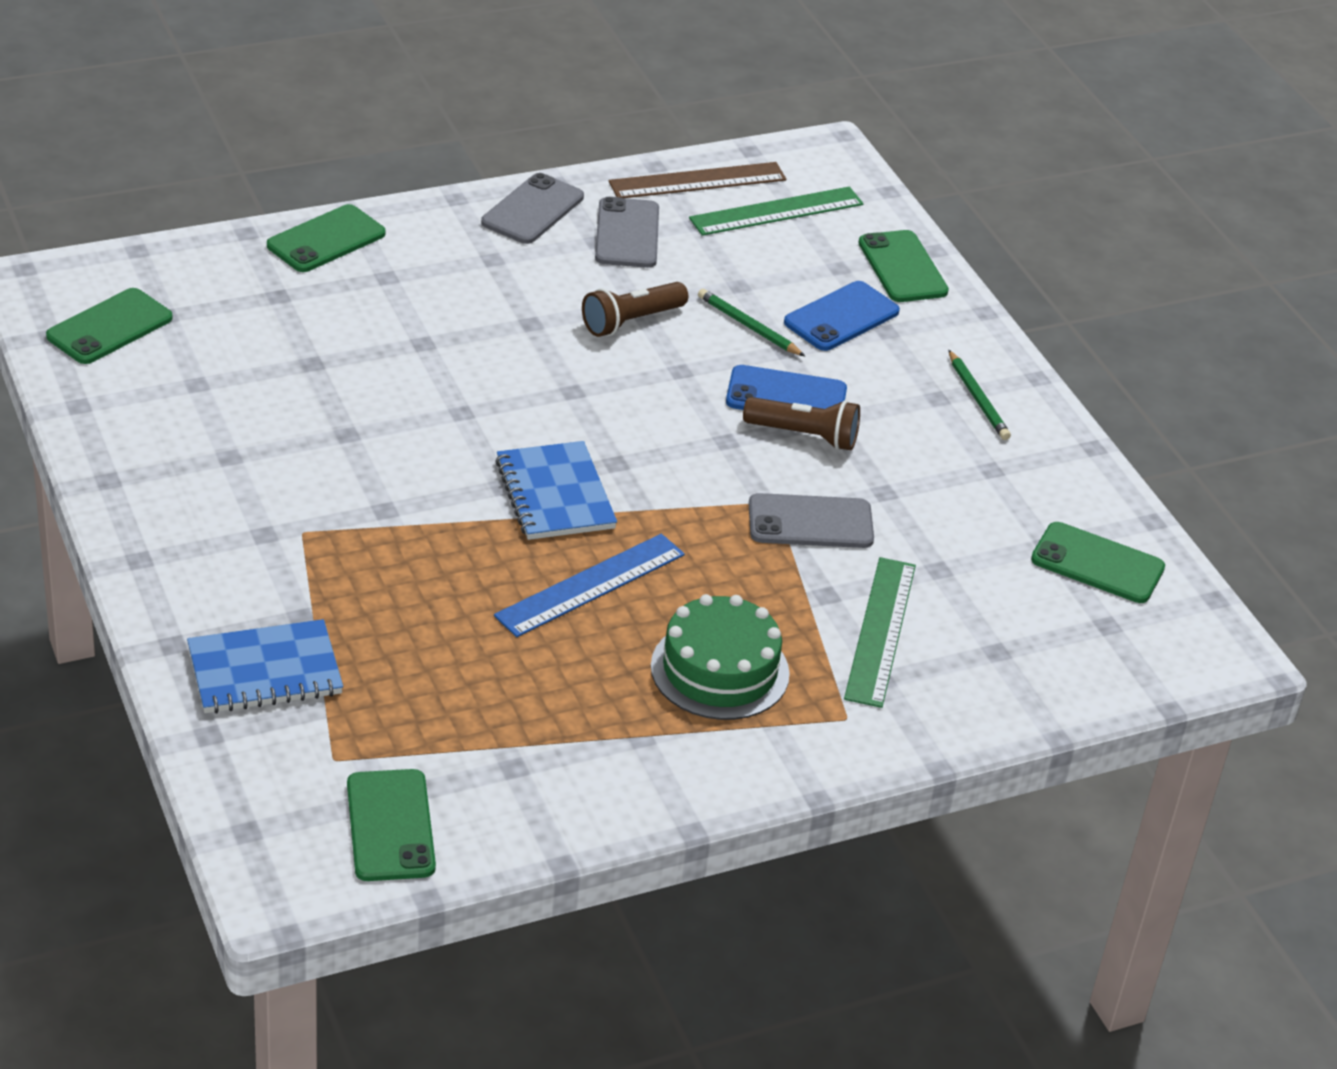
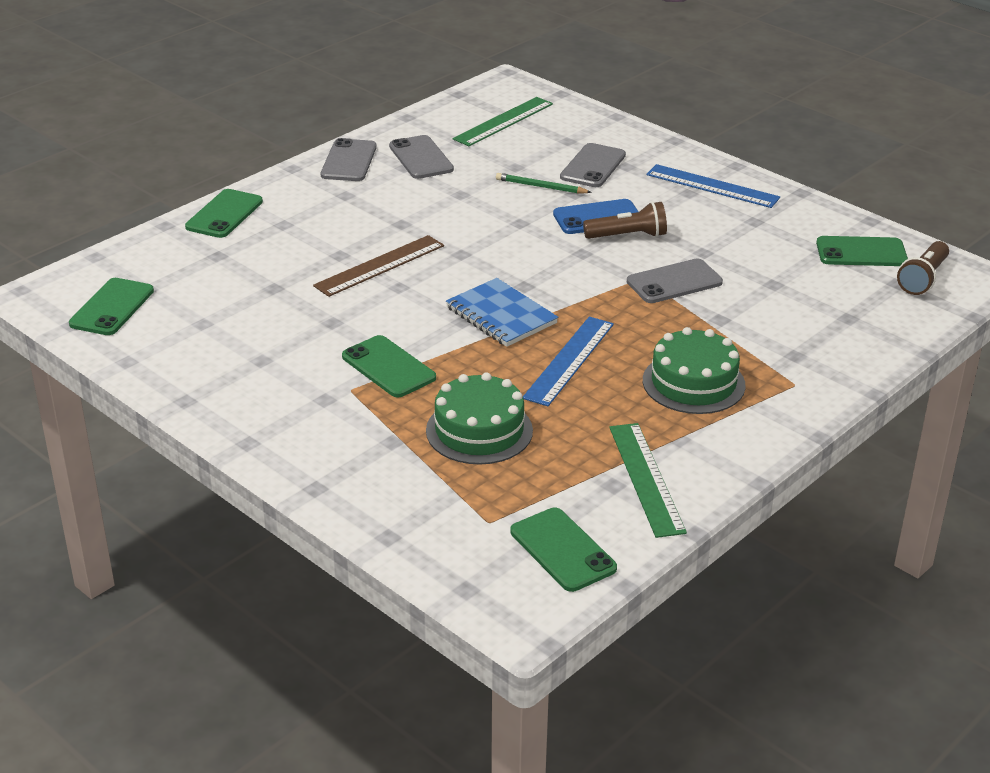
camera: 20 degrees left, 5 degrees down
blue notebook [187,619,343,713] -> none
brown flashlight [582,282,688,337] -> brown flashlight moved to [897,241,949,295]
brown ruler [609,162,786,198] -> brown ruler moved to [313,235,444,297]
blue phone [784,281,900,351] -> grey phone [560,143,626,187]
green ruler [844,557,916,708] -> green ruler moved to [609,423,687,538]
green phone [858,230,949,302] -> green phone moved to [342,335,436,398]
green pencil [948,350,1011,440] -> blue ruler [646,164,780,208]
none -> green cake [426,372,533,465]

